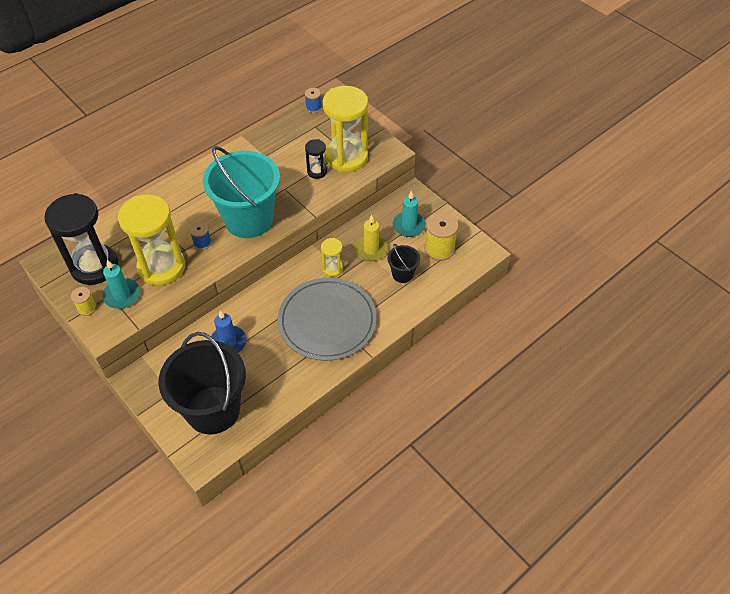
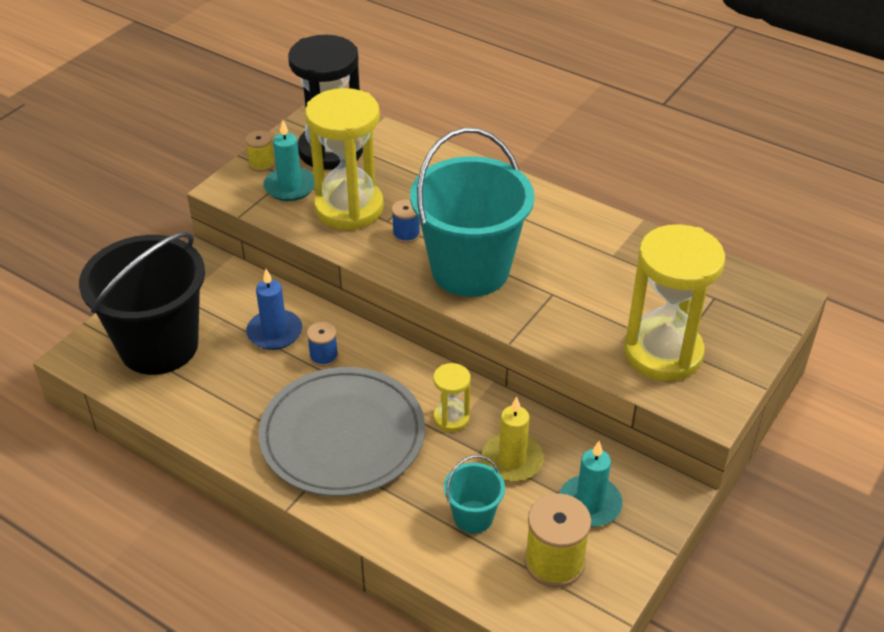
camera: 75 degrees right, 10 degrees down
blue spool [305,88,322,113] -> blue spool moved to [307,322,338,367]
black hourglass [305,139,327,179] -> none
black bucket [387,244,420,283] -> turquoise bucket [444,455,505,534]

